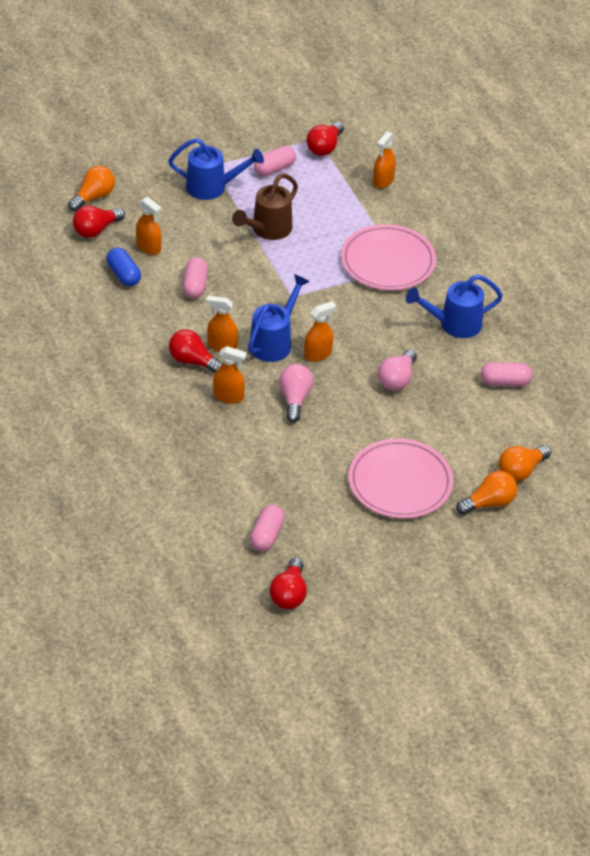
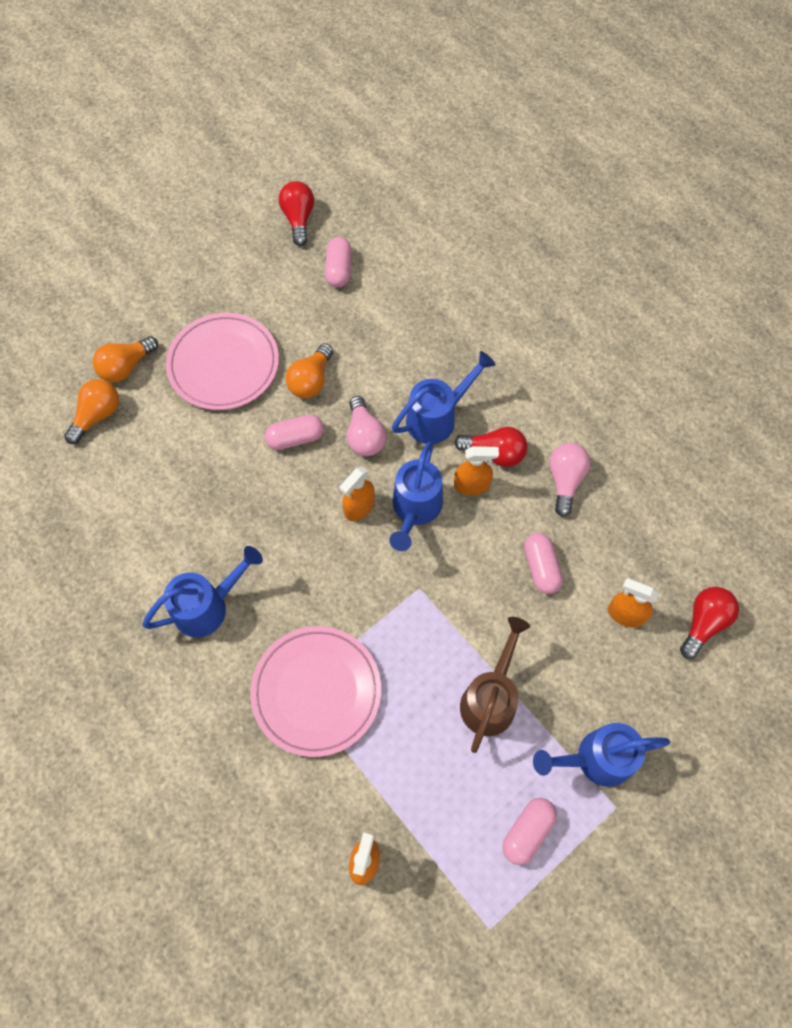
camera: 165 degrees right, 20 degrees up
orange light bulb [68,166,115,212] -> orange light bulb moved to [285,343,333,398]
blue capsule [106,247,141,286] -> none
orange spray bottle [213,346,247,404] -> blue watering can [392,351,496,444]
red light bulb [306,122,344,156] -> none
pink light bulb [378,349,417,391] -> pink light bulb moved to [549,443,590,517]
pink capsule [481,362,532,386] -> pink capsule moved to [265,414,324,450]

